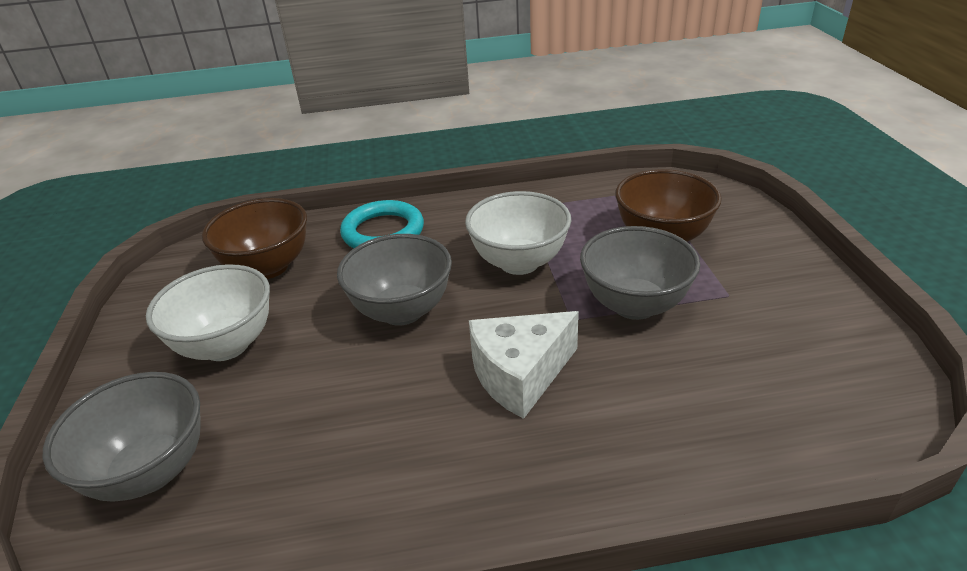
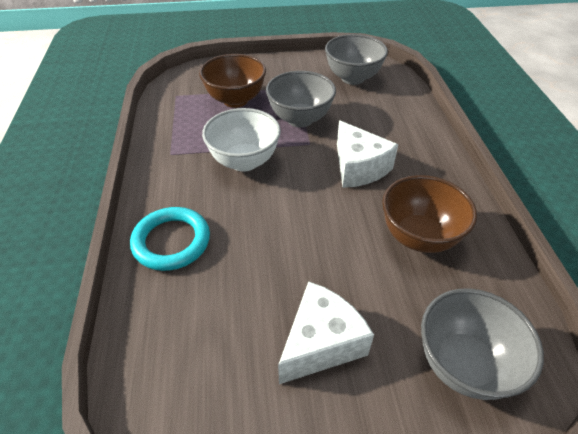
camera: 90 degrees left, 10 degrees up
white bowl [146,264,270,361] -> white cheese [278,281,374,384]
brown bowl [202,198,307,279] -> brown bowl moved to [382,175,477,253]
grey bowl [337,234,452,326] -> grey bowl moved to [325,34,388,85]

